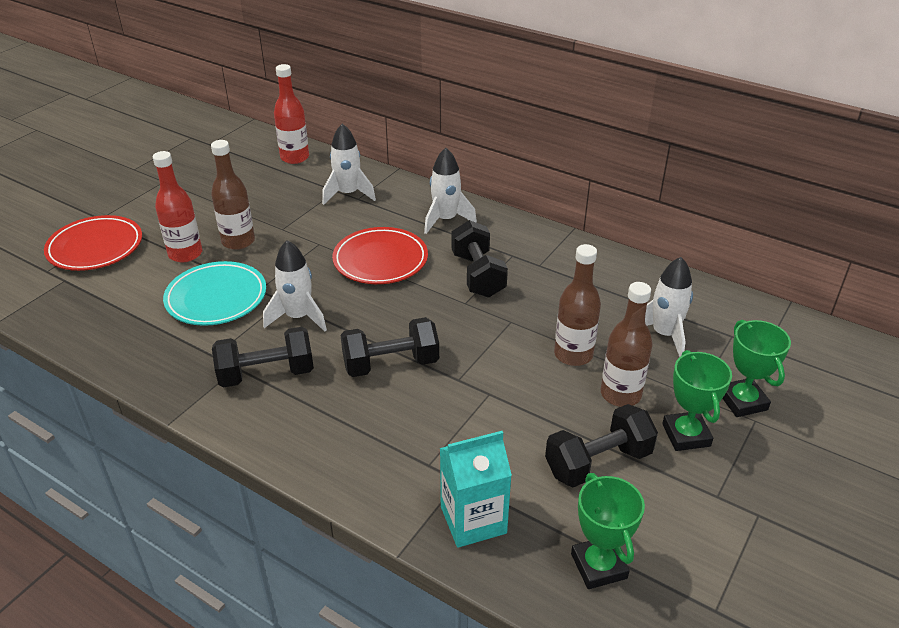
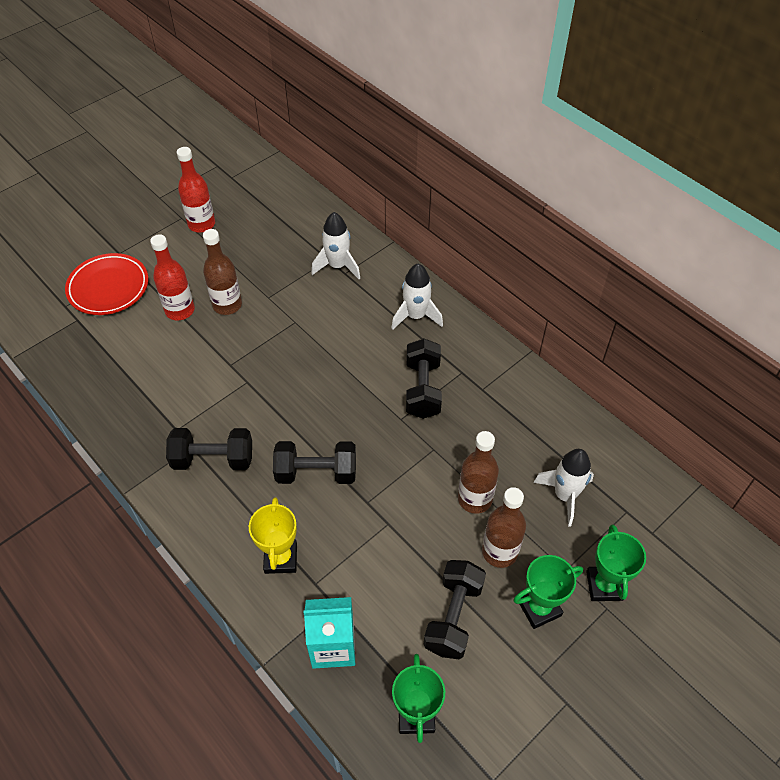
camera: 15 degrees right, 15 degrees up
turquoise plate [163,261,266,326] -> none
white rocket [263,240,327,332] -> none
red bottle [274,64,309,164] -> red bottle moved to [177,147,215,233]
red plate [332,227,428,284] -> none
black dumbbell [545,404,658,487] -> black dumbbell turned 60 degrees counterclockwise [424,560,486,659]
green trophy [662,350,732,451] -> green trophy turned 60 degrees clockwise [513,555,583,629]
none -> yellow trophy [249,497,297,574]

